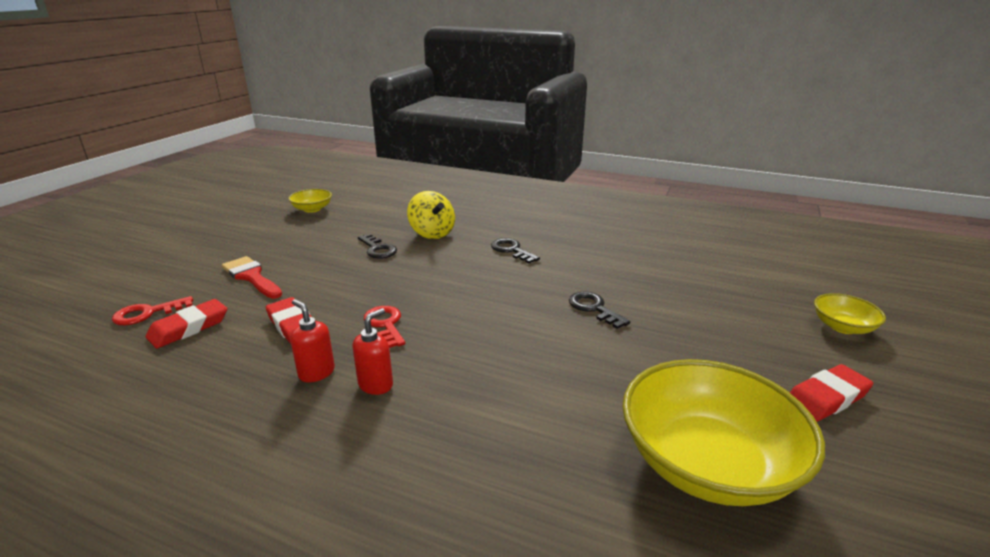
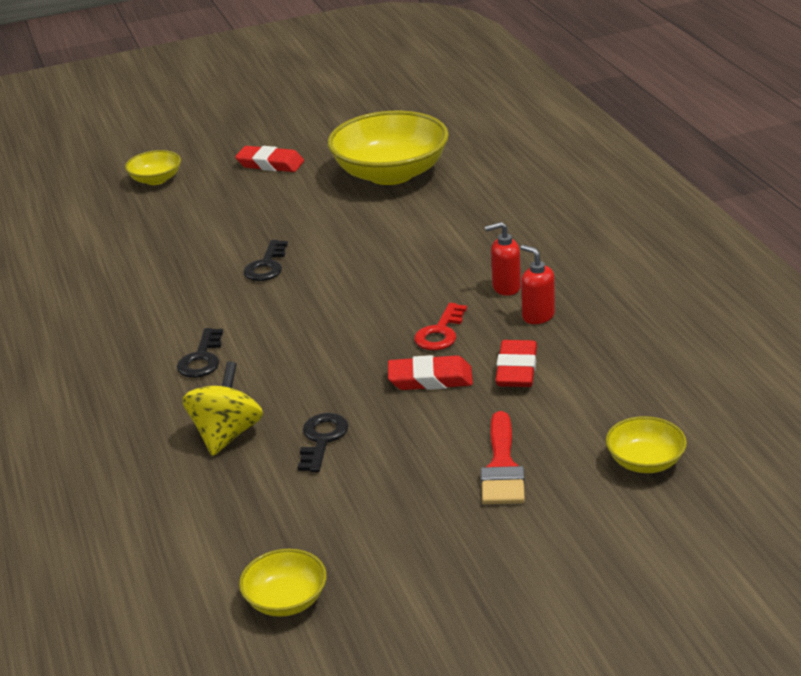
camera: 130 degrees left, 5 degrees up
red key [112,296,193,325] -> yellow bowl [606,416,687,473]
red eraser [146,299,227,348] -> red eraser moved to [388,355,473,390]
red soap dispenser [290,299,335,383] -> red soap dispenser turned 135 degrees clockwise [521,245,555,324]

